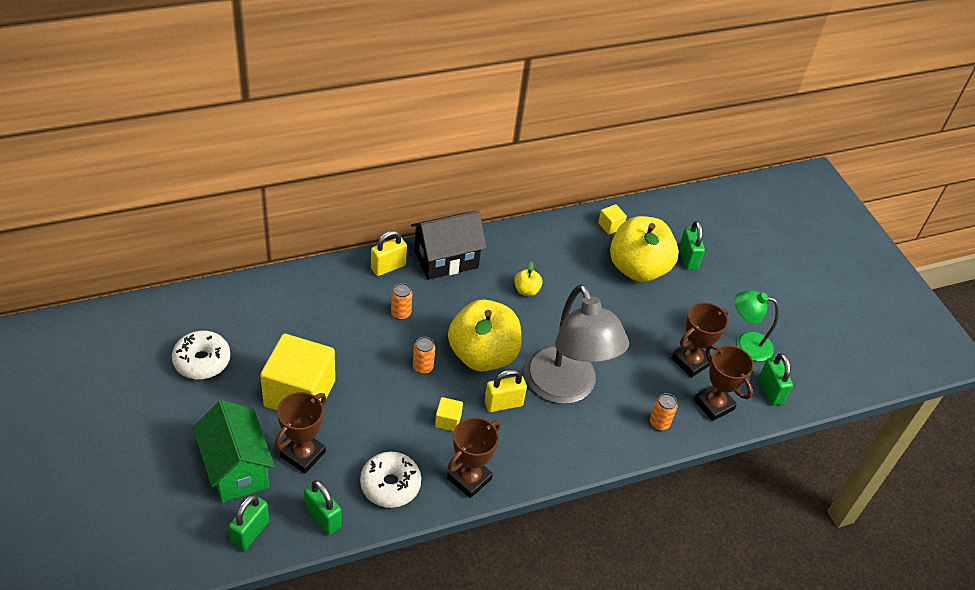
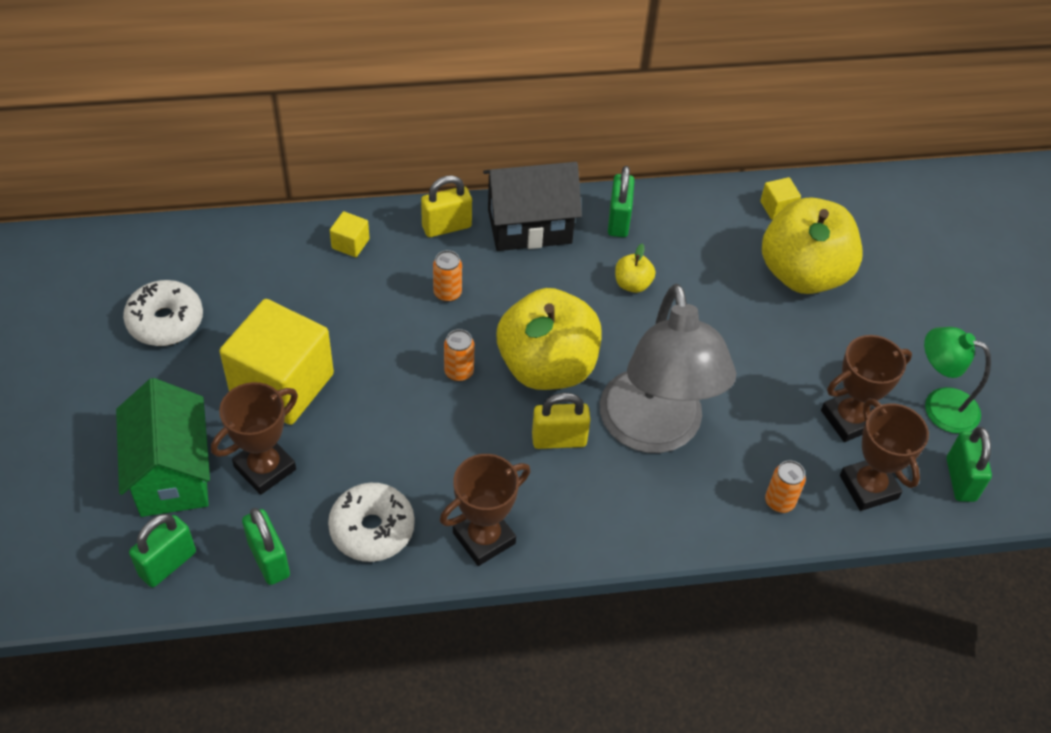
camera: 15 degrees right, 5 degrees up
yellow cube [435,397,463,431] -> yellow cube moved to [330,211,370,257]
green padlock [679,221,705,270] -> green padlock moved to [608,166,635,237]

